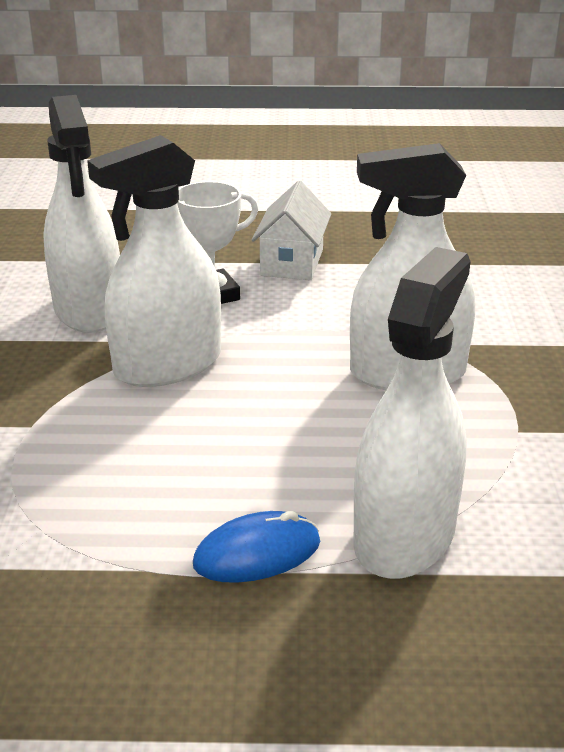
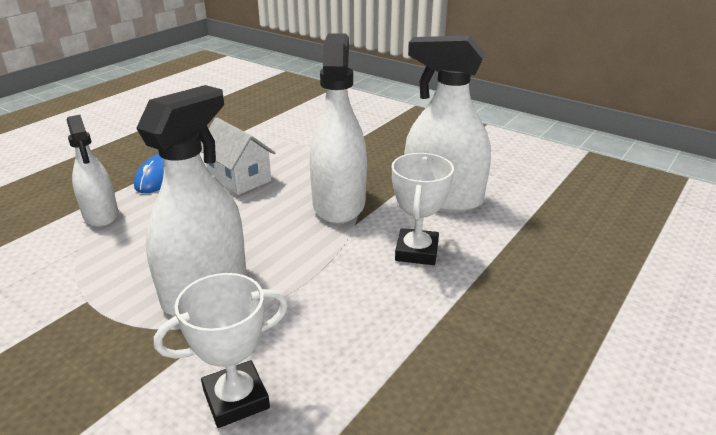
camera: 125 degrees right, 0 degrees up
white house [252,181,331,280] -> white house moved to [201,118,275,195]
white spray bottle [353,247,471,579] -> white spray bottle [66,115,118,227], size x0.62
none -> white trophy [154,273,288,428]

